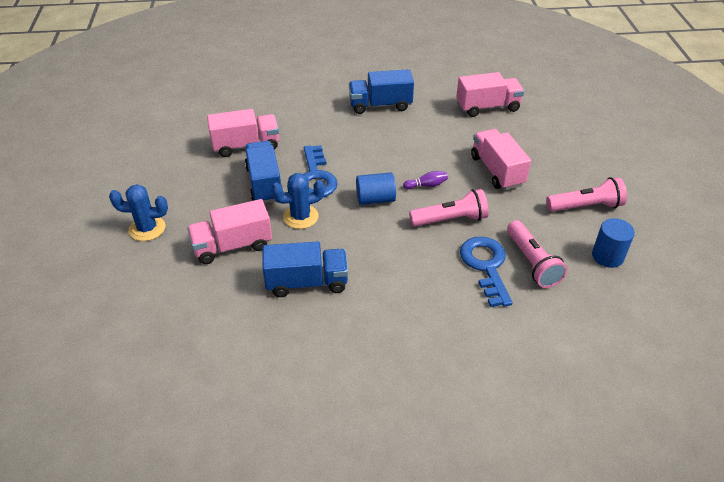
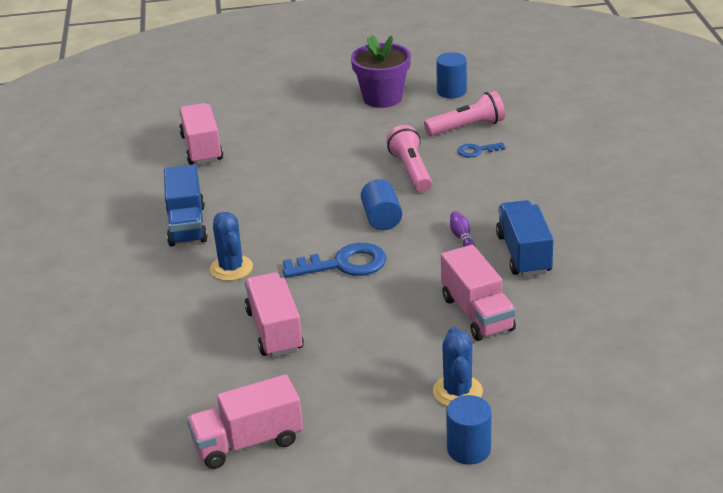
camera: 90 degrees left, 10 degrees down
blue truck [245,141,284,203] -> none
blue cactus [271,173,325,229] -> blue cactus moved to [210,212,253,281]
purple bowling pin [403,171,448,189] -> purple bowling pin moved to [450,211,475,247]
blue key [460,237,513,307] -> blue key [457,142,505,157], size x0.52
pink truck [471,129,531,190] -> pink truck moved to [187,374,303,469]
pink flashlight [546,177,627,212] -> purple flower pot [351,35,411,108]
none -> blue cylinder [446,395,492,465]

